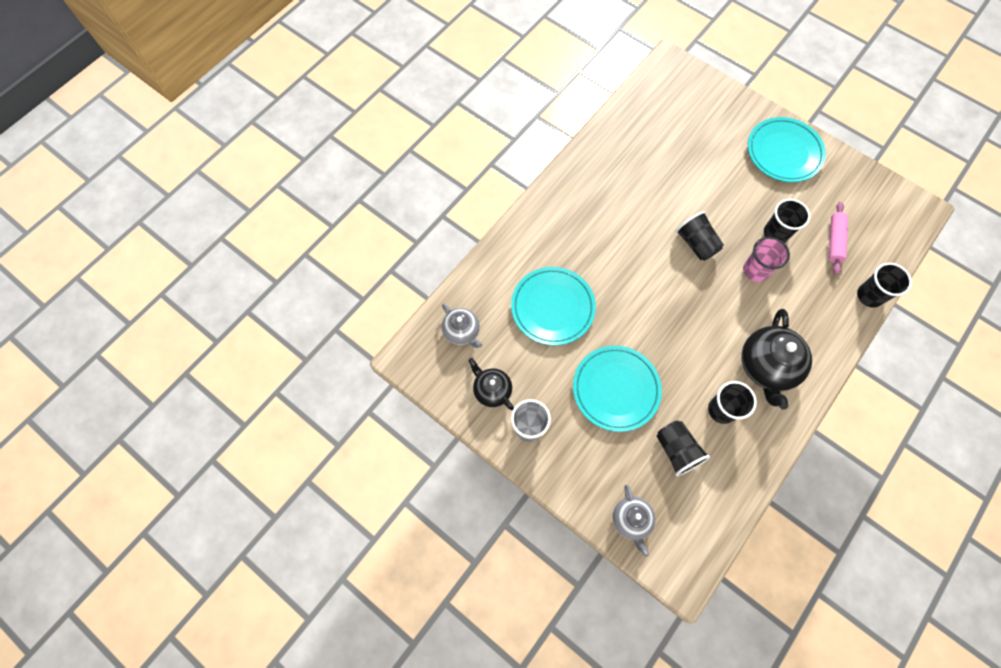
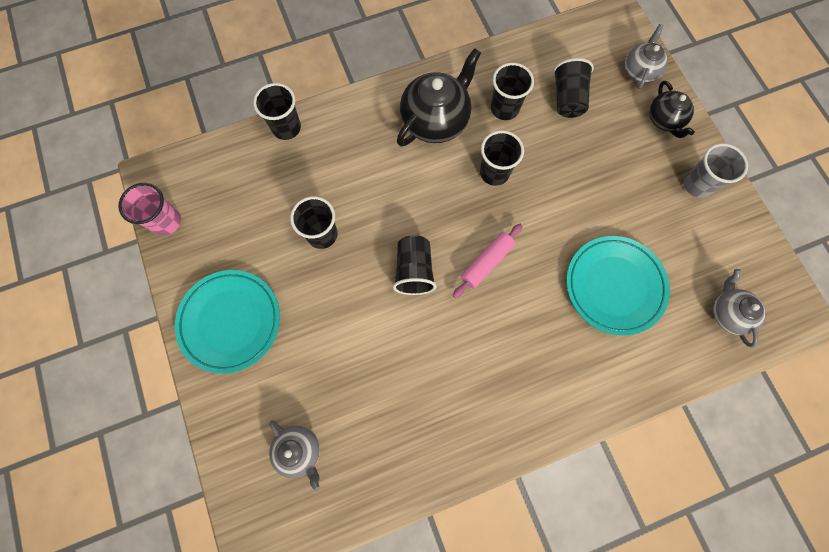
camera: 150 degrees left, 5 degrees up
black teapot [468,358,514,410] -> black teapot moved to [649,81,695,138]
turquoise plate [573,346,662,432] -> none
pink cup [743,237,790,282] -> pink cup moved to [118,183,181,236]
pink rolling pin [829,202,848,275] -> pink rolling pin moved to [453,224,523,298]
none -> grey teapot [269,420,320,491]
none -> black cup [480,130,524,186]

